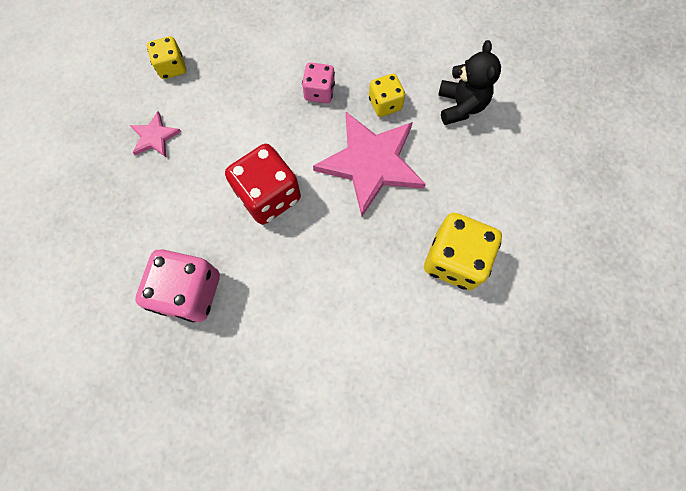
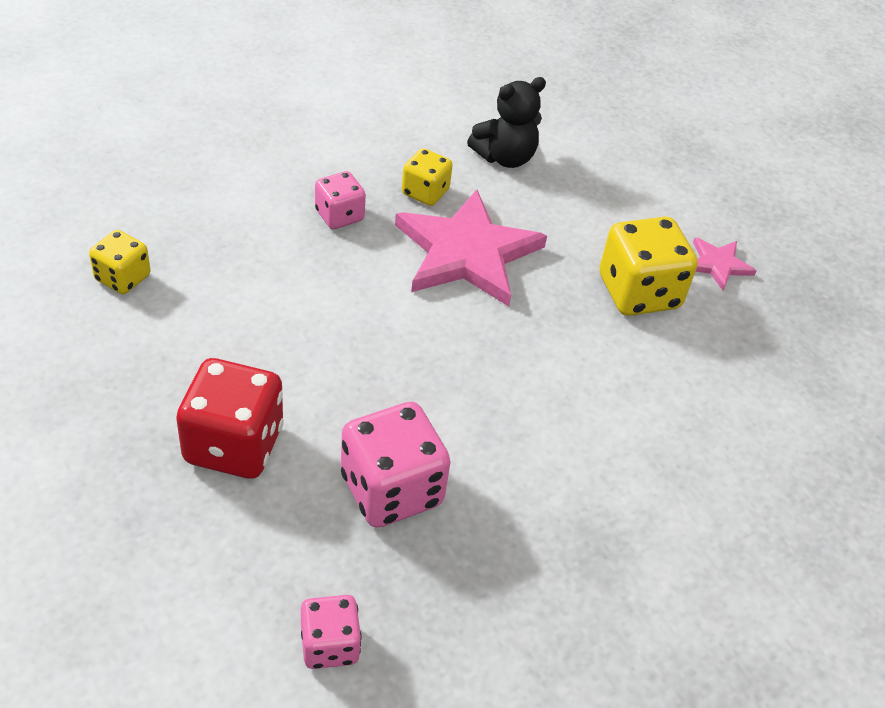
camera: 45 degrees left, 25 degrees down
pink star [130,111,181,157] -> pink star moved to [693,237,756,291]
red dice [225,144,301,225] -> red dice moved to [176,358,284,479]
black teddy bear [438,40,501,125] -> black teddy bear turned 105 degrees clockwise [467,77,546,168]
none -> pink dice [301,595,362,669]

